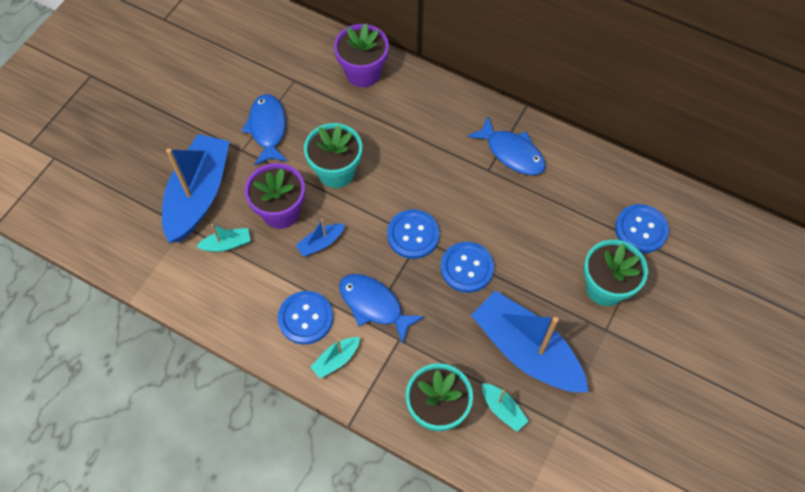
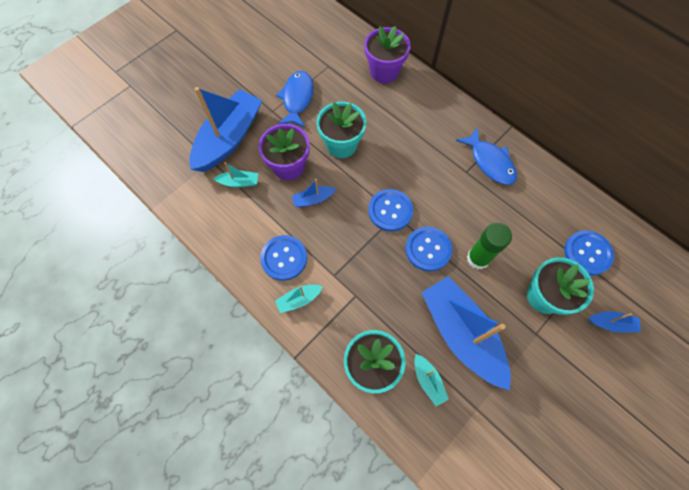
camera: 15 degrees right, 5 degrees up
blue fish [339,274,425,345] -> none
none -> green glue stick [467,223,512,270]
none -> blue boat [589,311,641,333]

